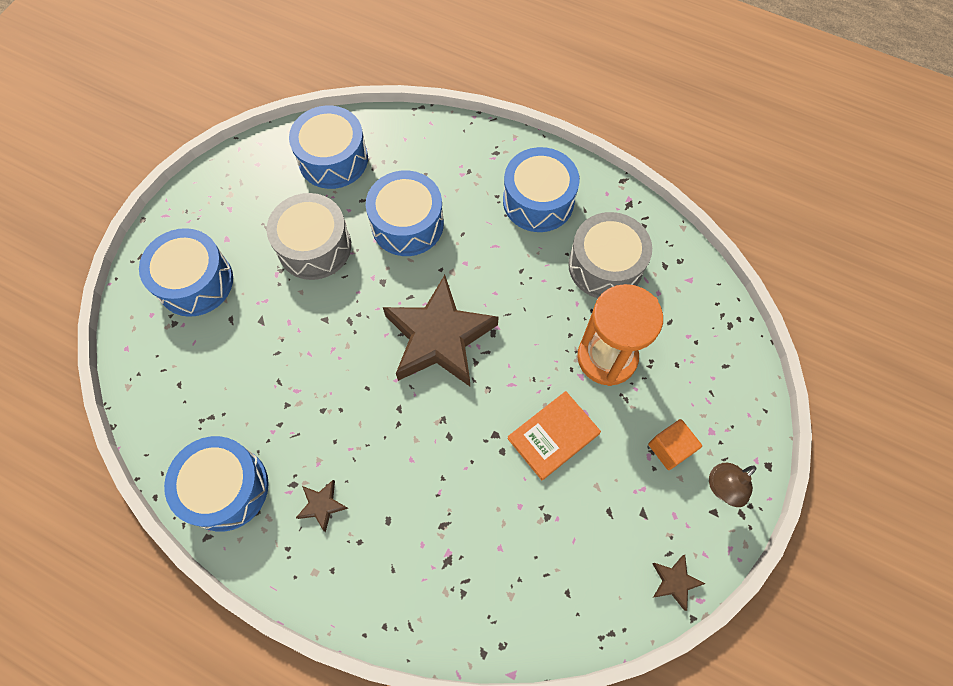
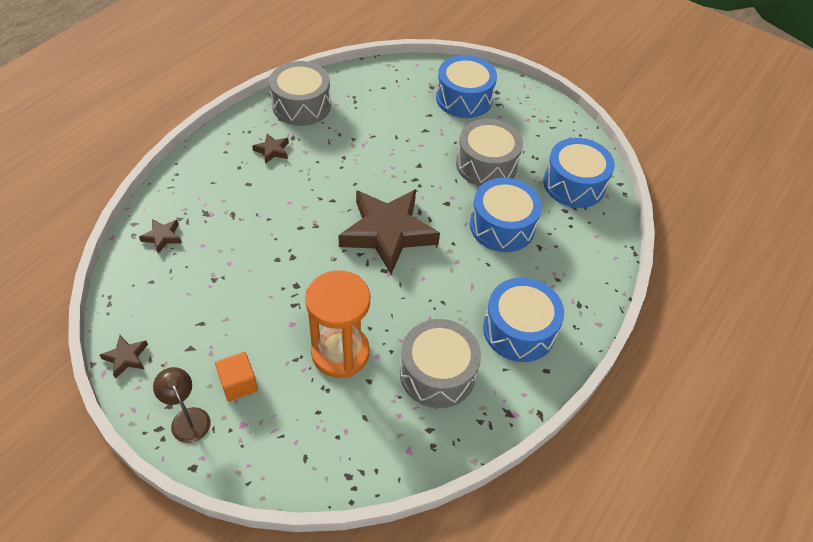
camera: 95 degrees right, 15 degrees down
blue drum [164,436,269,532] -> grey drum [269,61,331,126]
orange book [507,391,601,480] -> none
none -> brown star [139,219,182,254]

